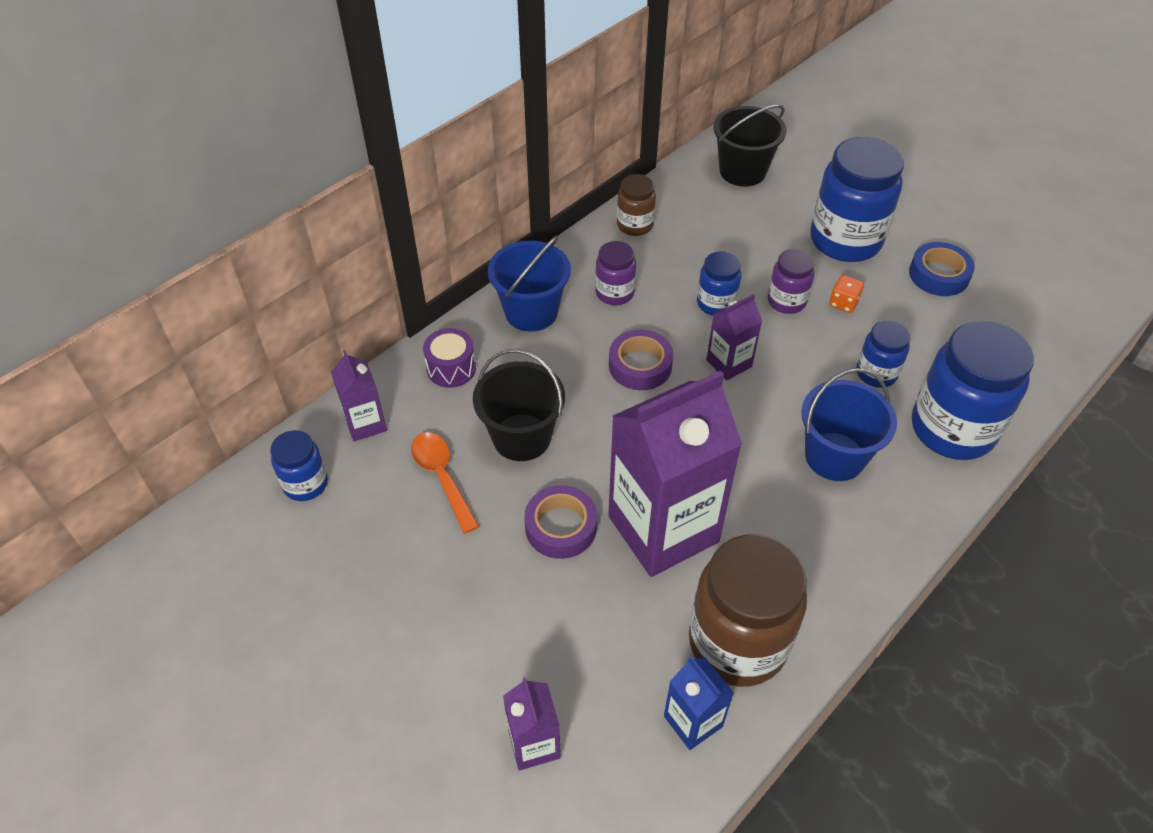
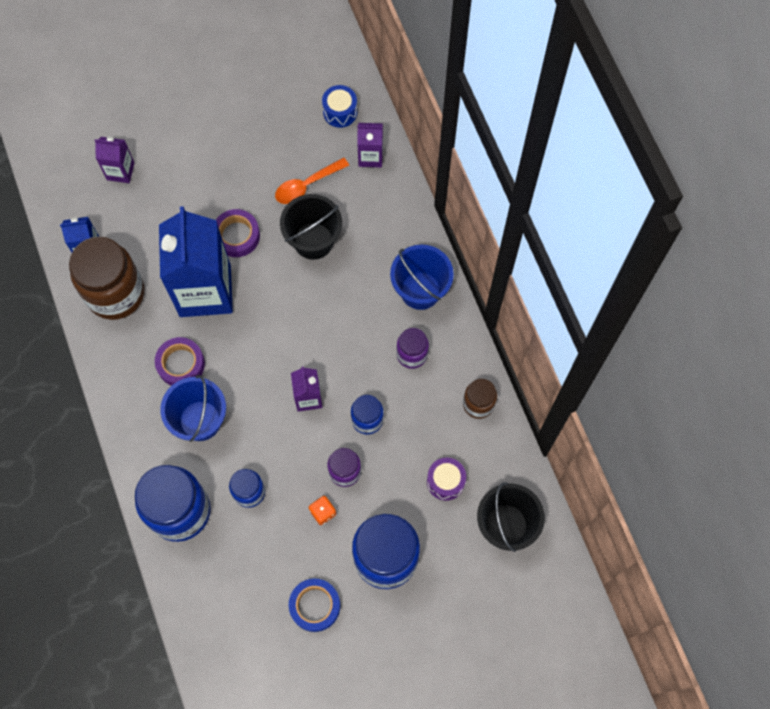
camera: 115 degrees right, 20 degrees up
blue jar [270,430,328,501] -> blue drum [322,85,357,128]
orange spoon [411,432,479,534] -> orange spoon turned 150 degrees clockwise [275,157,349,204]
purple drum [423,328,476,388] -> purple drum moved to [427,458,466,501]
purple carton [608,370,742,577] -> blue carton [159,206,233,317]
purple tape [609,330,673,390] -> purple tape moved to [155,337,205,386]

